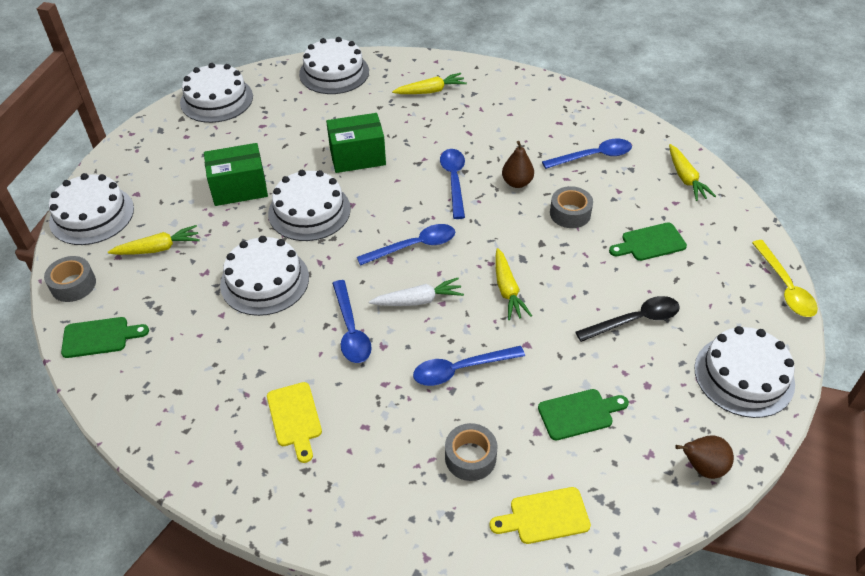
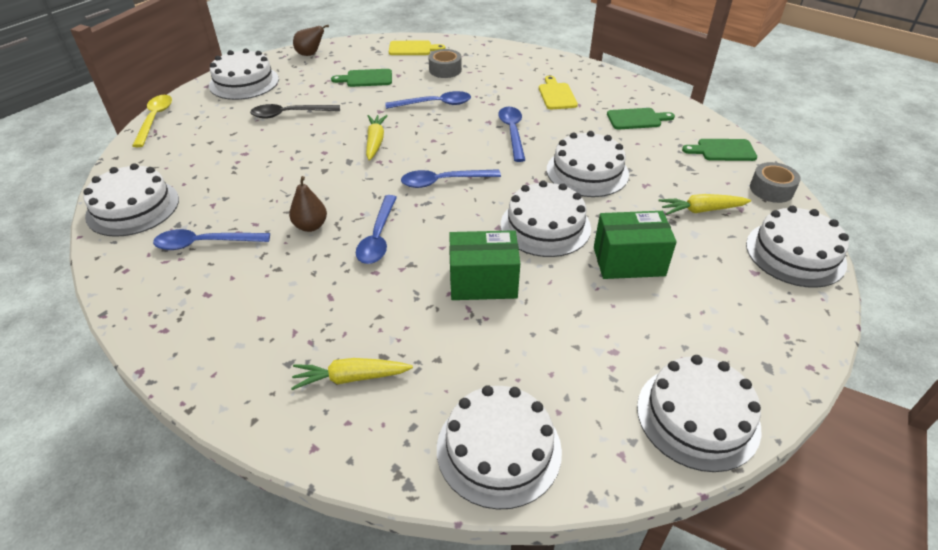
camera: 170 degrees left, 5 degrees down
white carrot [369,278,464,306] -> none
grey tape [550,186,593,228] -> none
green cutting board [609,223,687,261] -> green cutting board moved to [607,108,675,129]
yellow carrot [669,144,716,201] -> white cake [84,163,179,237]

